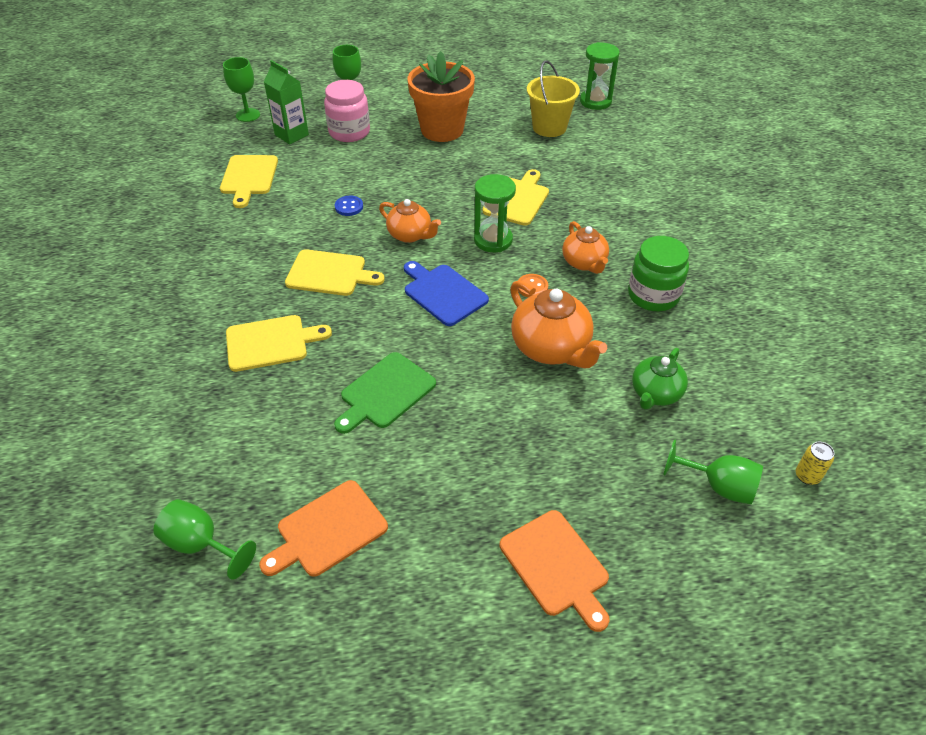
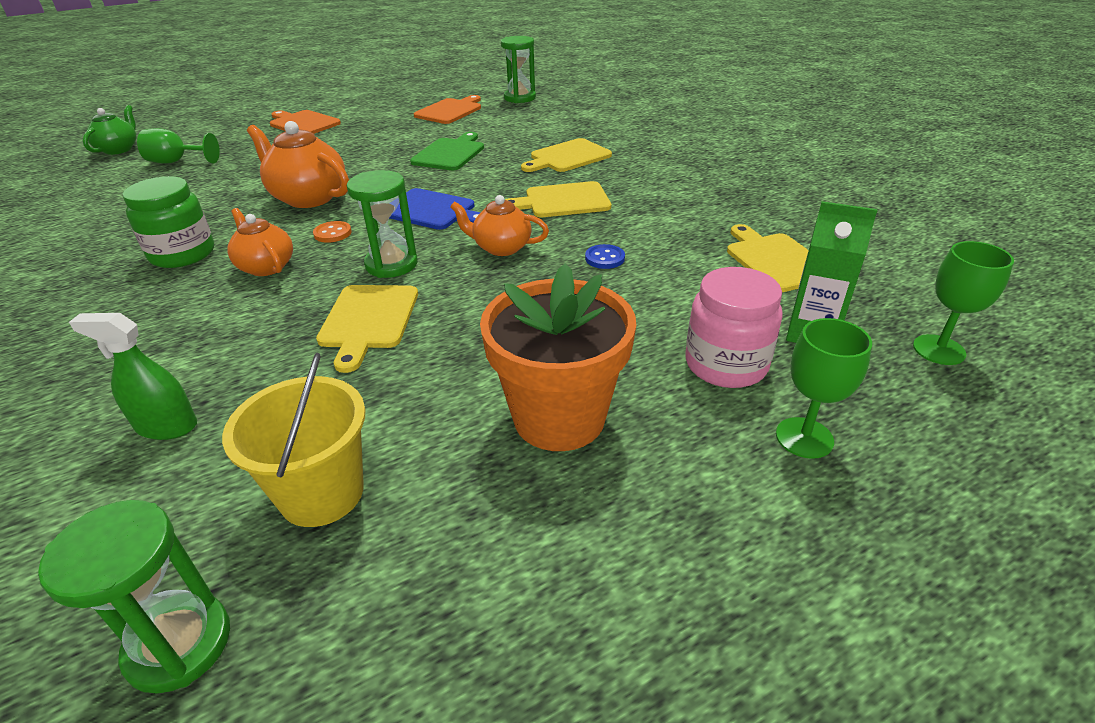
camera: 160 degrees right, 10 degrees down
green goblet [153,499,256,580] -> green hourglass [501,36,536,103]
green teapot [632,348,688,409] -> green teapot moved to [83,105,137,155]
yellow can [796,442,835,485] -> none
none -> green spray bottle [69,313,197,440]

